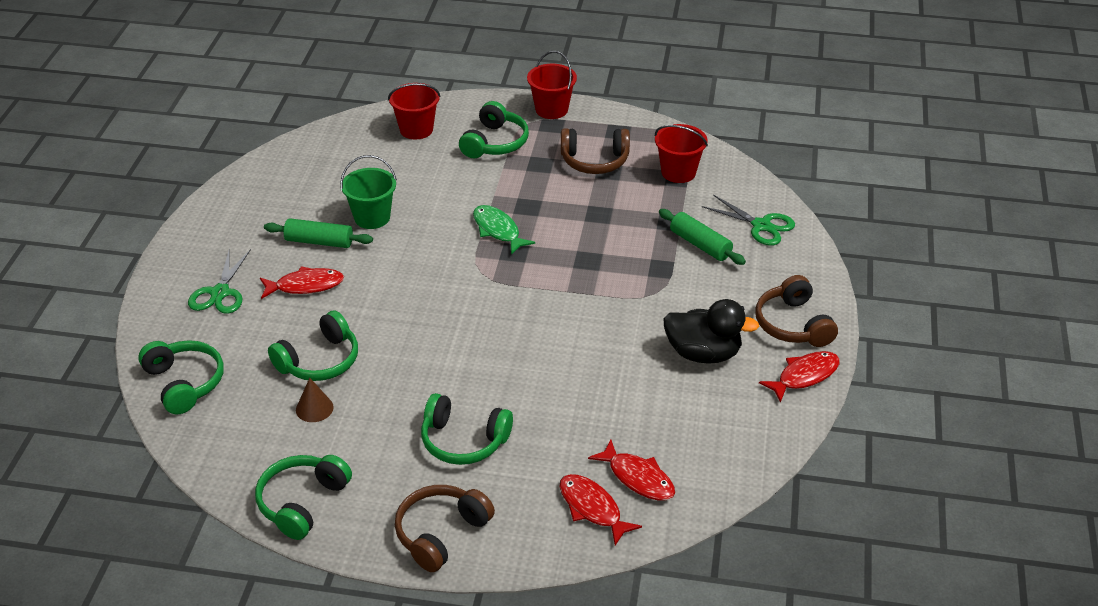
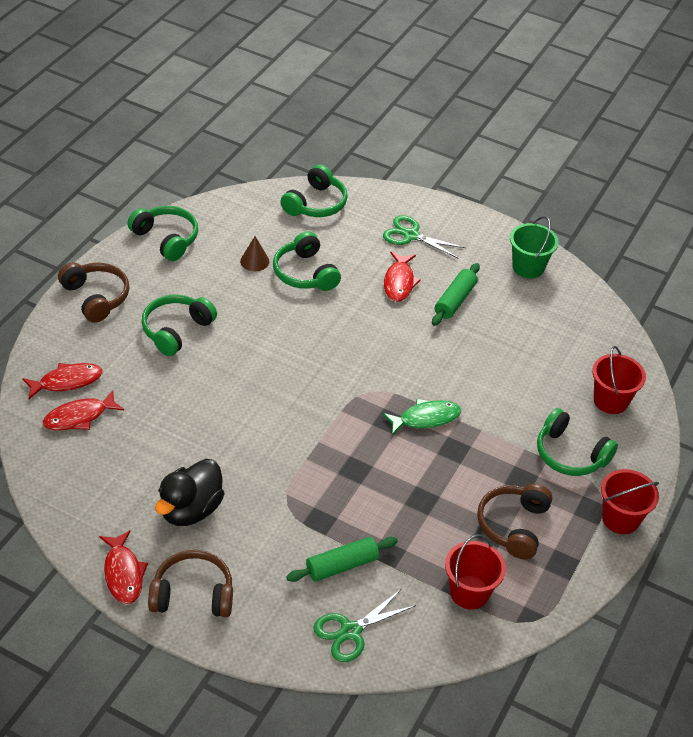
camera: 105 degrees right, 5 degrees up
green headphones [138,340,224,414] -> green headphones turned 45 degrees counterclockwise [280,164,348,217]
green bucket [340,155,397,229] -> green bucket moved to [510,216,559,278]

